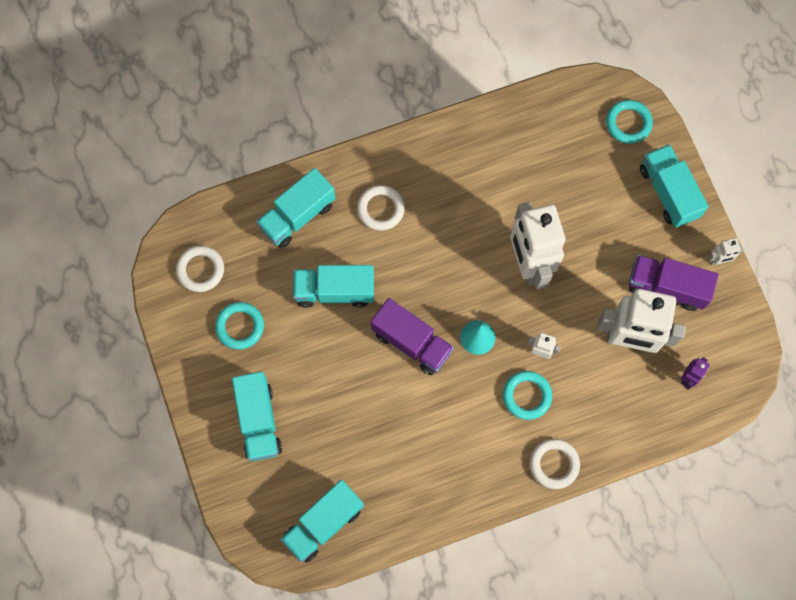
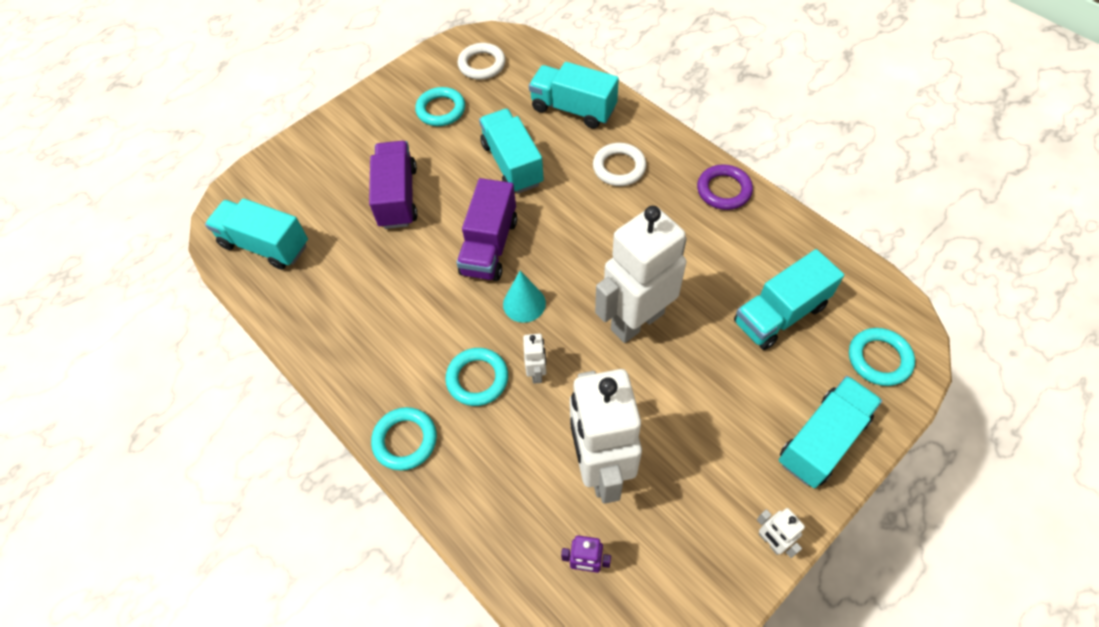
camera: 70 degrees right, 15 degrees down
turquoise truck [232,372,282,461] -> turquoise truck moved to [734,249,844,350]
white ring [530,439,580,489] -> turquoise ring [371,407,437,471]
purple truck [629,255,719,311] -> purple truck moved to [369,141,418,229]
none -> purple ring [697,164,753,210]

